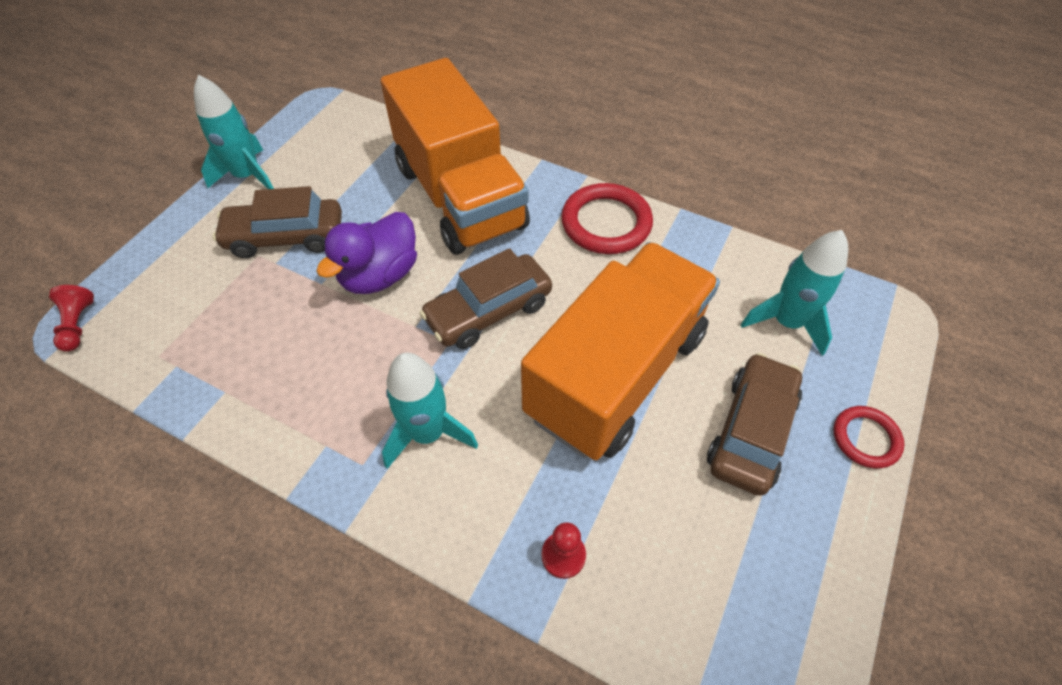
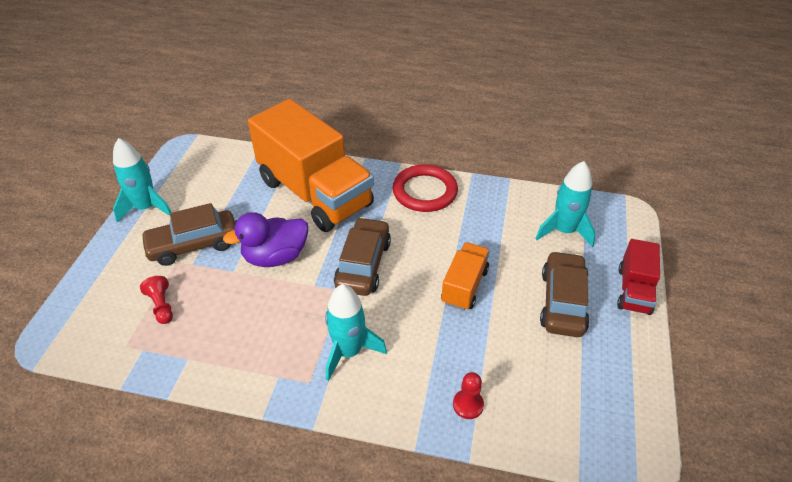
camera: 15 degrees left, 10 degrees down
red pawn [49,285,94,352] -> red pawn moved to [140,276,173,324]
purple duck [316,212,417,294] -> purple duck turned 45 degrees clockwise [223,212,308,267]
brown car [420,248,552,349] -> brown car turned 150 degrees clockwise [334,217,391,296]
orange truck [521,242,720,460] -> orange truck [441,242,490,311], size x0.47
red ring [833,406,904,468] -> red truck [617,239,660,315]

